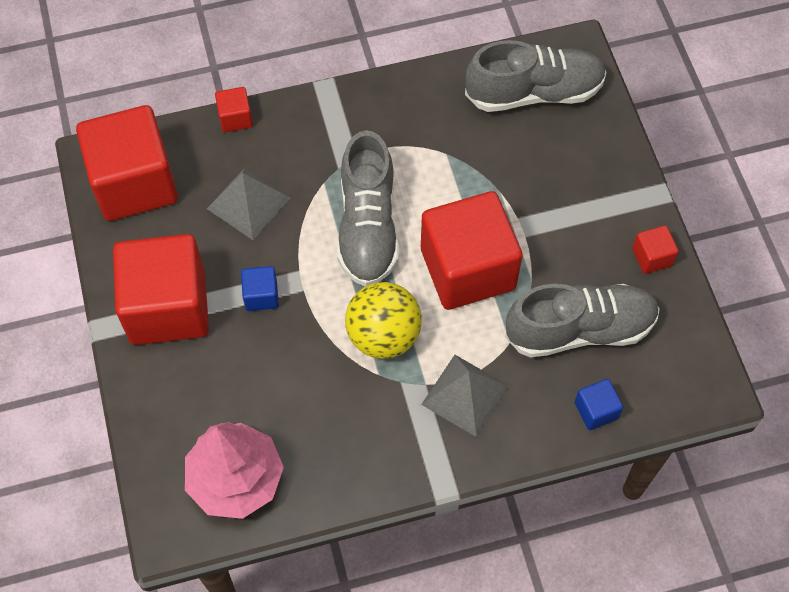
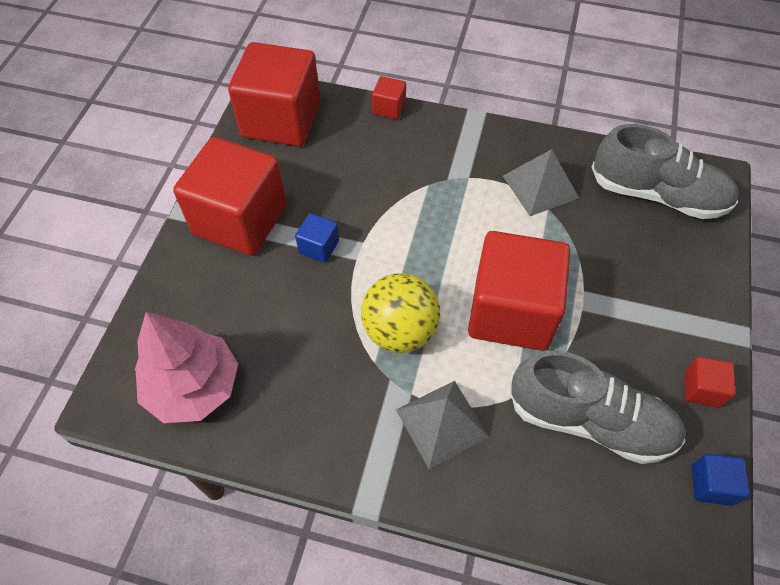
camera: 30 degrees right, 5 degrees down
grey pyramid [207,168,290,240] -> grey pyramid moved to [503,149,579,216]
grey shoe [337,130,399,287] -> none
blue cube [575,379,623,430] -> blue cube moved to [692,454,750,506]

